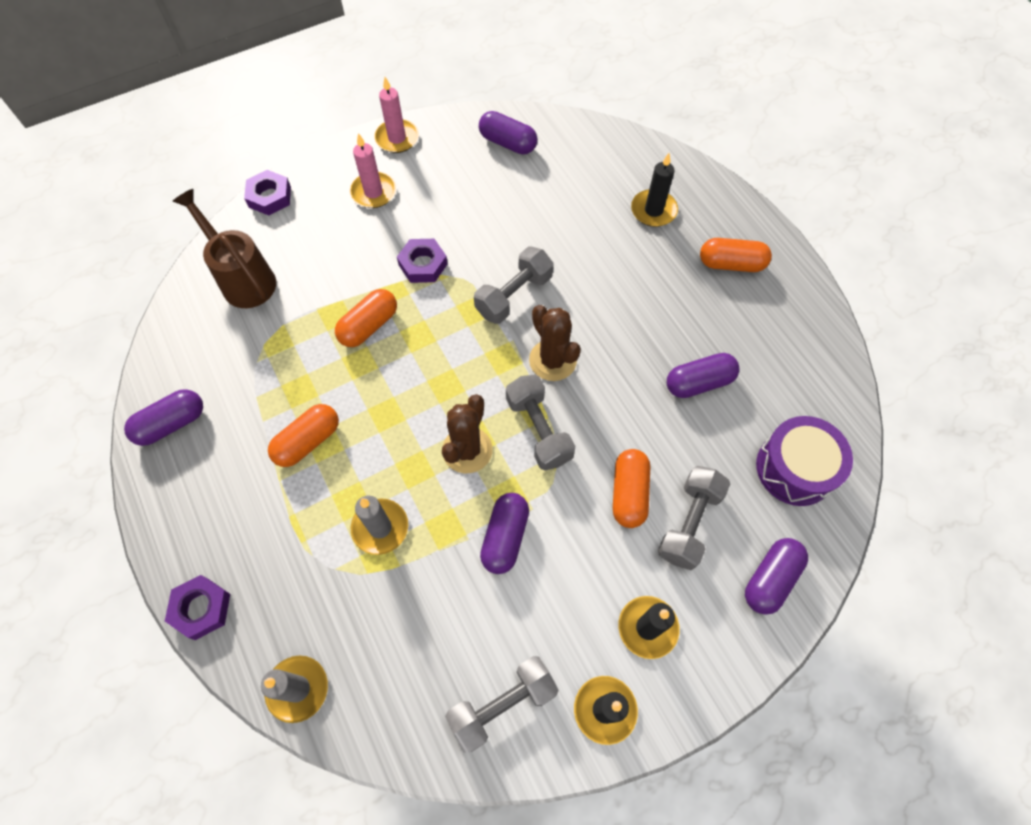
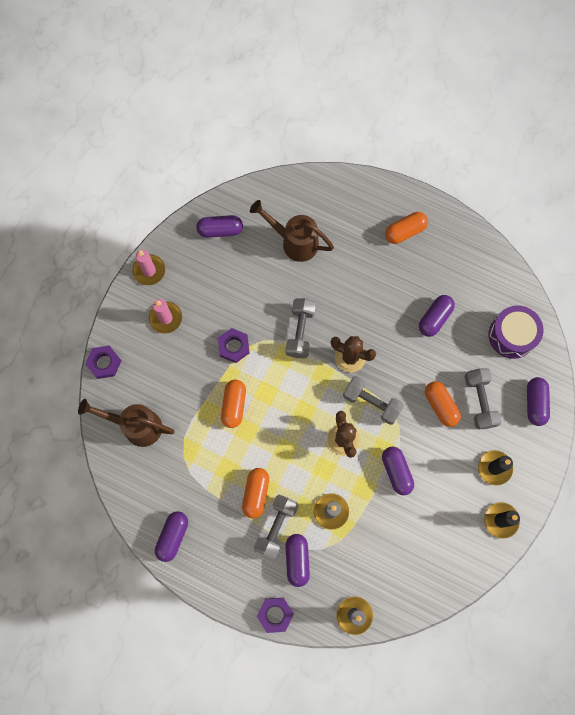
camera: 35 degrees left, 10 degrees up
grey dumbbell [445,656,559,753] -> grey dumbbell moved to [254,495,298,559]
black candle [631,153,678,227] -> none
none -> brown watering can [250,200,334,262]
none -> purple capsule [285,534,310,587]

